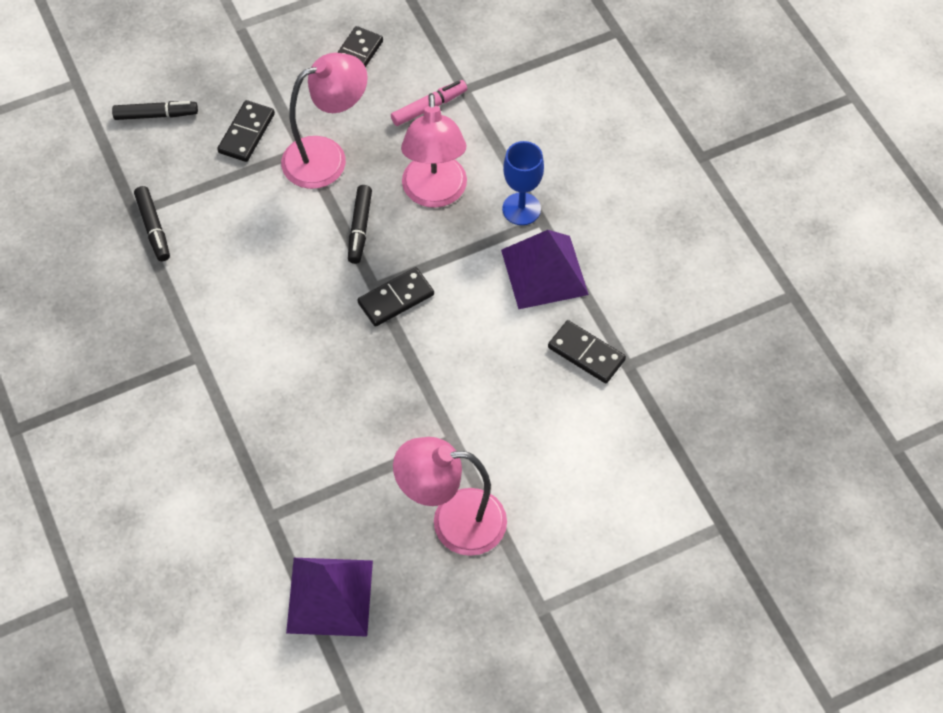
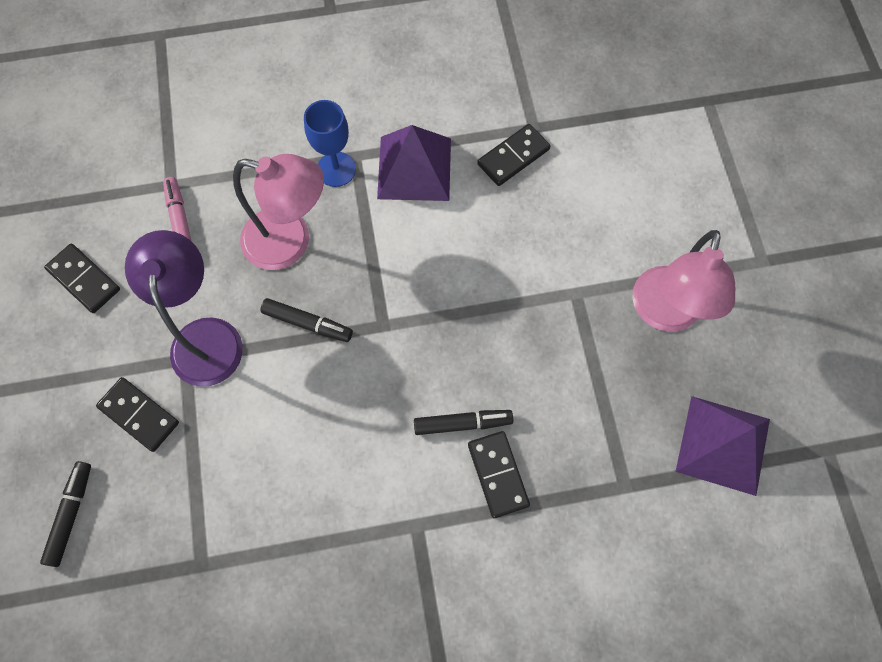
camera: 75 degrees left, 10 degrees up
black marker [134,186,170,261] -> black marker moved to [414,410,513,435]
pink lamp [281,53,368,189] -> purple lamp [125,230,243,387]
black domino [357,267,434,327] -> black domino moved to [468,431,530,518]

